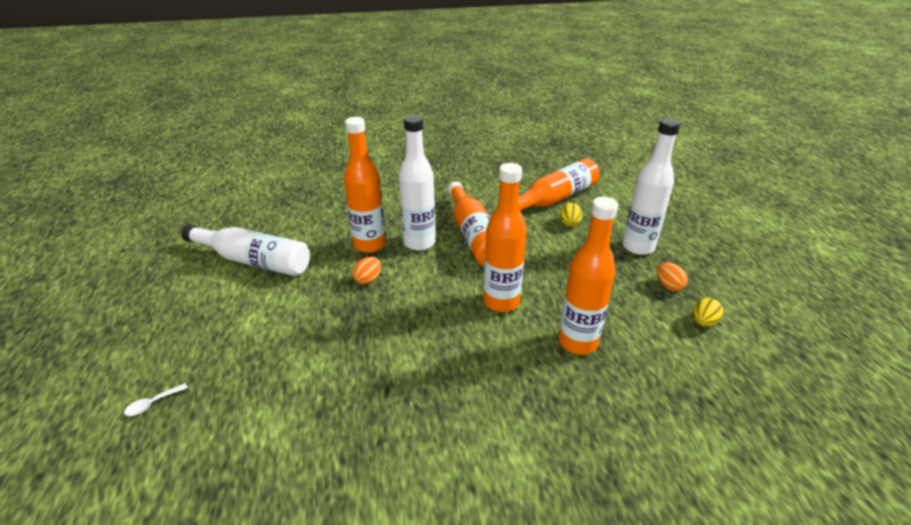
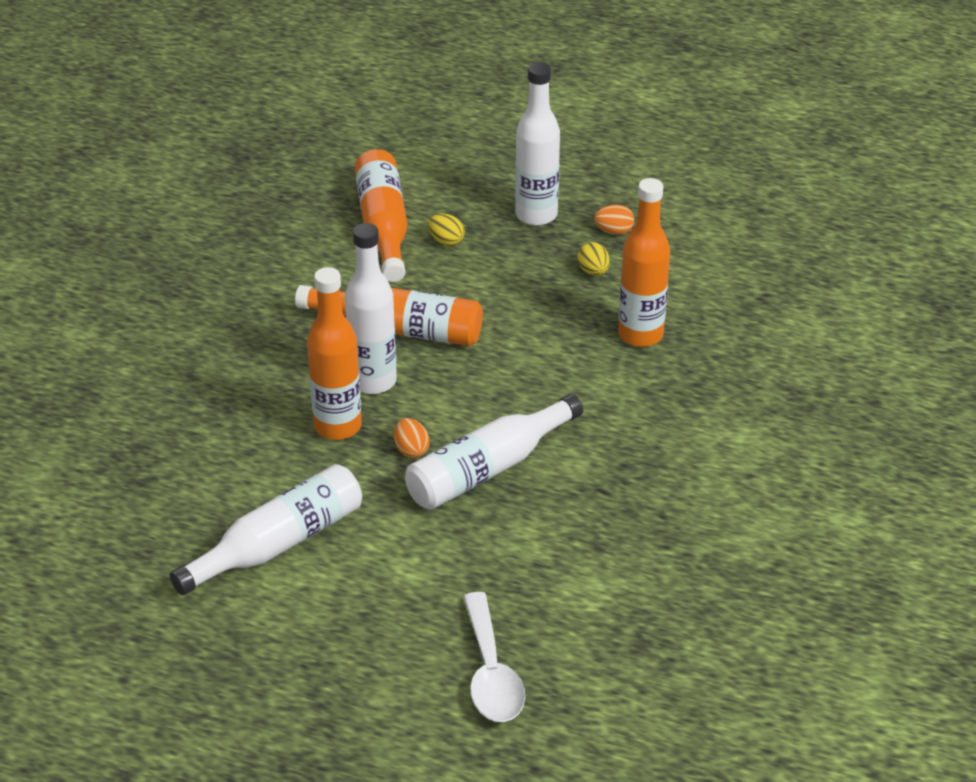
camera: 60 degrees left, 5 degrees up
white spoon [124,383,188,416] -> white spoon [463,592,525,722], size x2.47
orange bottle [483,163,527,312] -> none
yellow egg [693,298,723,327] -> yellow egg moved to [577,242,610,276]
none -> white bottle [405,394,583,510]

